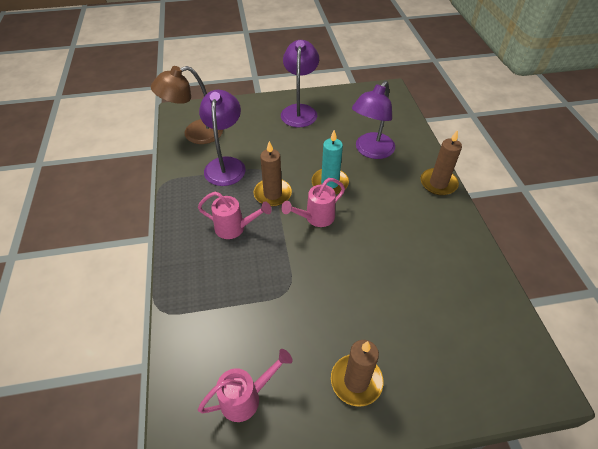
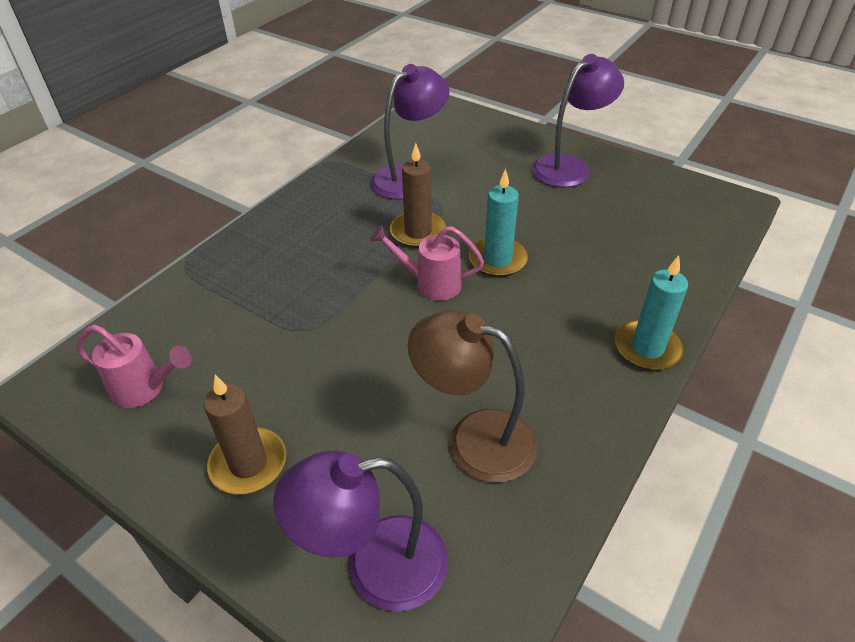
camera: 45 degrees right, 5 degrees down
brown lamp [151,66,223,144] -> brown lamp moved to [408,310,538,482]
pink watering can [198,192,272,239] -> none
purple lamp [352,81,395,159] -> purple lamp moved to [273,451,448,611]
brown candle [421,130,462,195] -> turquoise candle [615,255,688,370]

